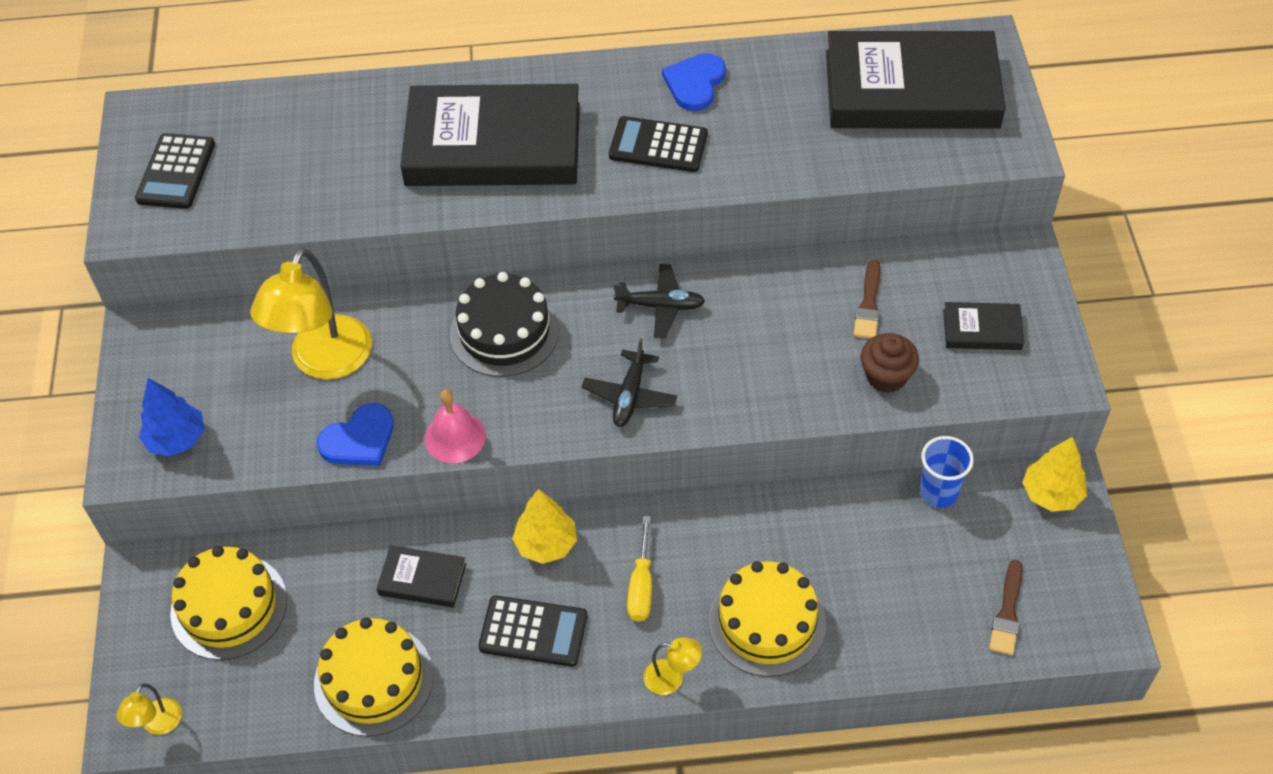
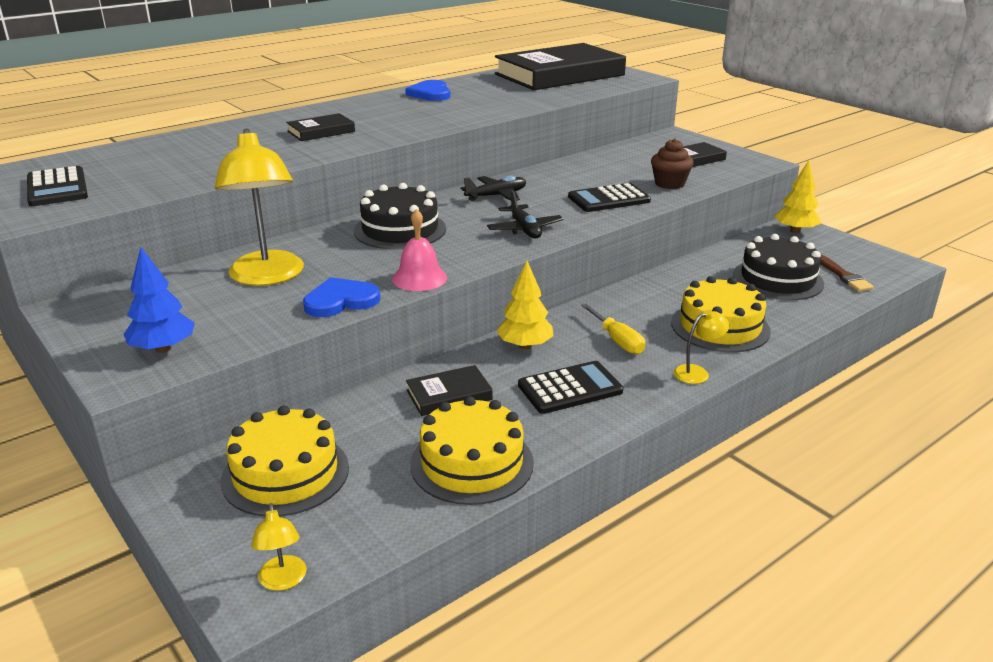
camera: 35 degrees left, 25 degrees down
blue heart [317,403,394,466] -> blue heart turned 135 degrees counterclockwise [303,277,380,317]
black book [400,84,580,186] -> black book [286,113,355,141], size x0.43
black calculator [609,116,708,172] -> black calculator moved to [568,183,651,212]
brown brush [853,260,880,339] -> none
blue cup [920,436,974,508] -> none
none -> black cake [733,234,824,300]

